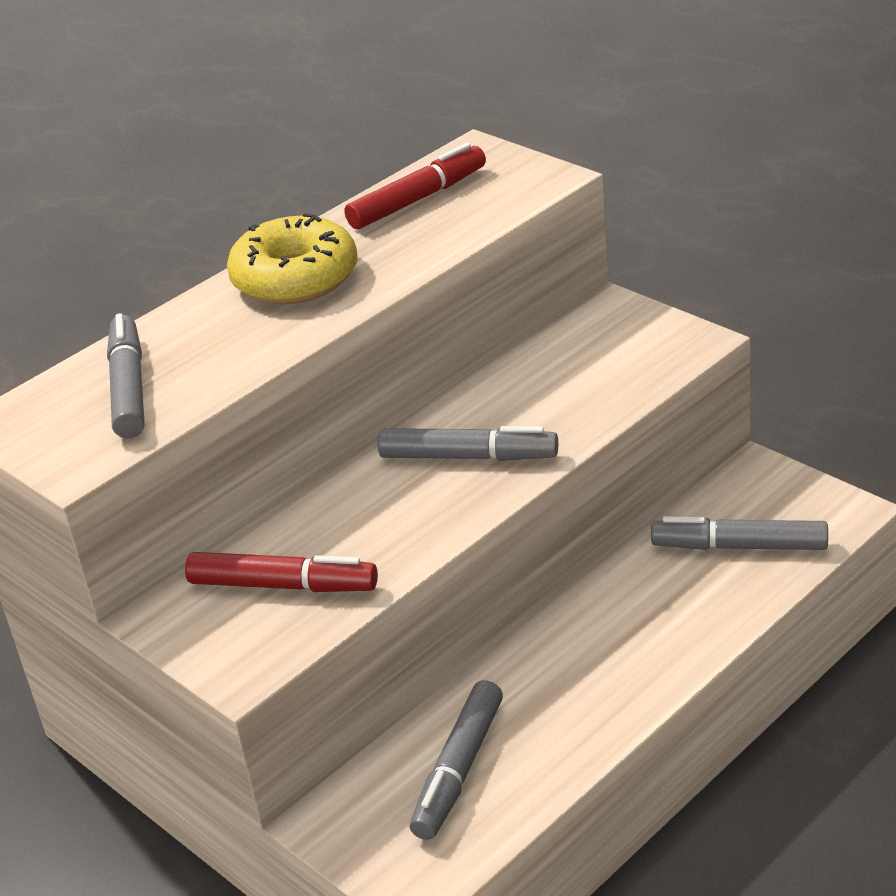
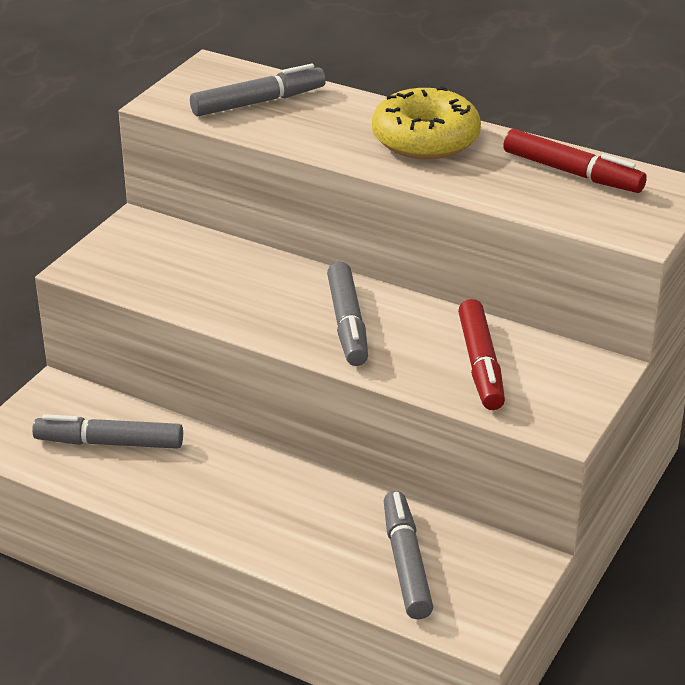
camera: 70 degrees right, 0 degrees up
red marker [185,552,378,592] -> red marker moved to [458,299,505,410]

